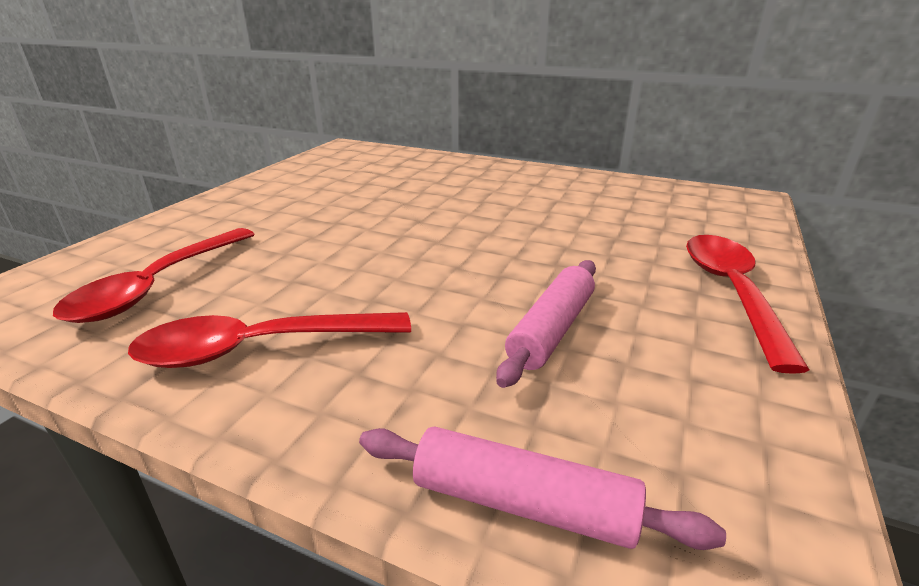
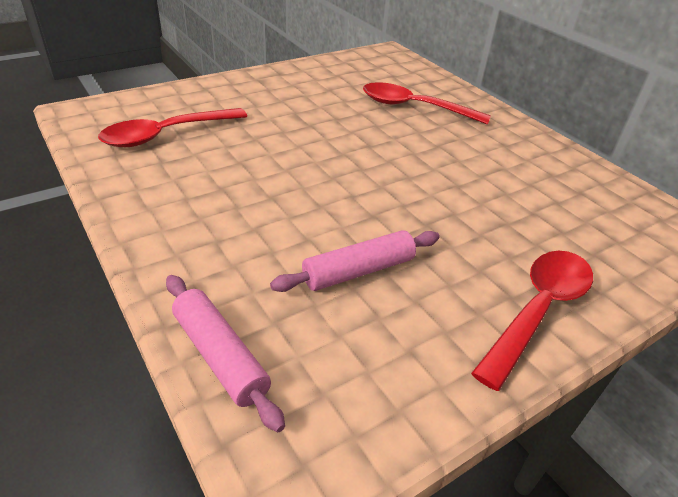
camera: 30 degrees right, 10 degrees up
red spoon [128,312,411,368] -> red spoon moved to [363,82,491,125]

